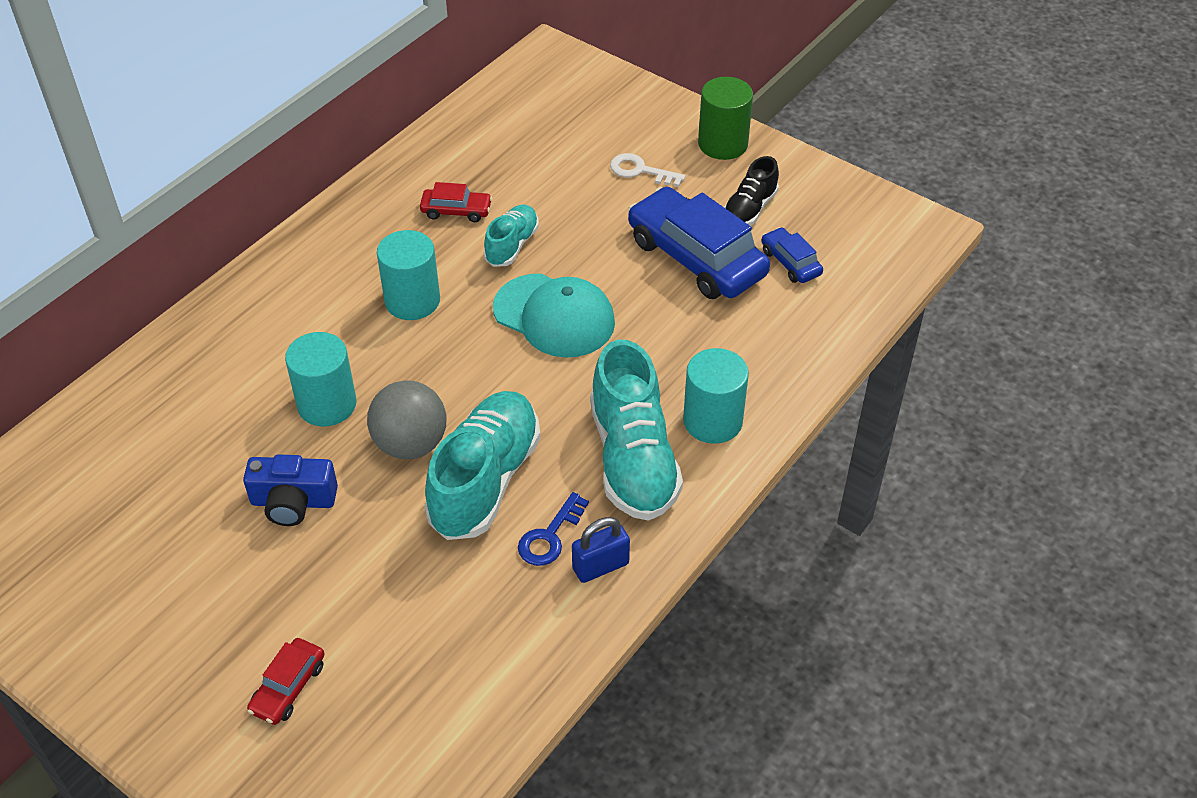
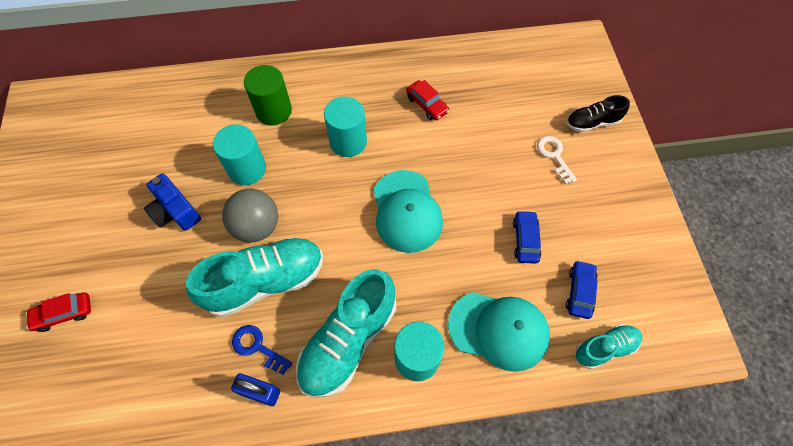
camera: 45 degrees right, 15 degrees up
turquoise shoe [484,204,539,267] -> turquoise shoe moved to [575,324,642,369]
blue key [518,492,589,566] -> blue key turned 45 degrees clockwise [232,325,293,375]
blue car [628,187,770,299] -> blue car [513,211,541,264], size x0.47
green cylinder [698,77,753,160] -> green cylinder moved to [244,65,292,125]
black shoe [724,156,779,226] -> black shoe moved to [566,95,630,133]
none -> turquoise cap [448,292,550,372]

